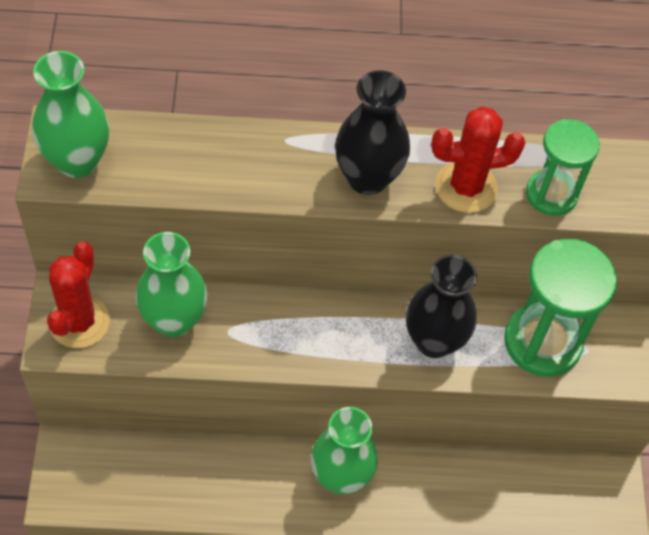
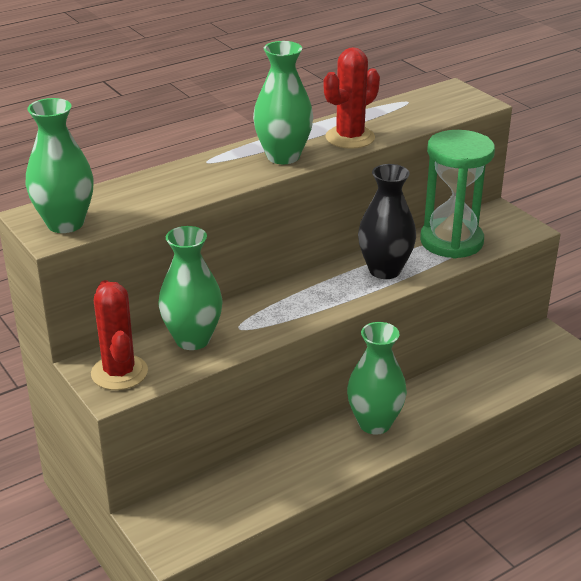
camera: 30 degrees left, 25 degrees down
black vase [335,70,410,195] -> green vase [253,41,313,164]
green hourglass [526,119,600,216] -> none

